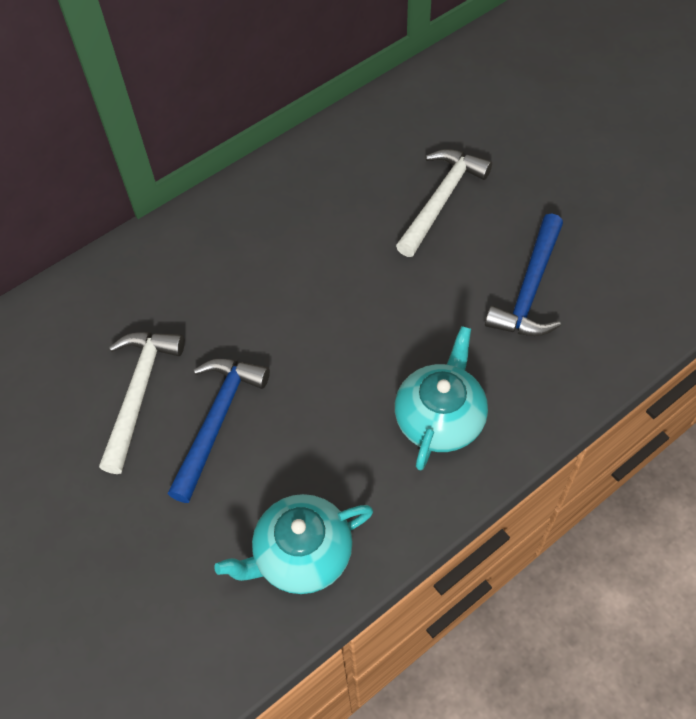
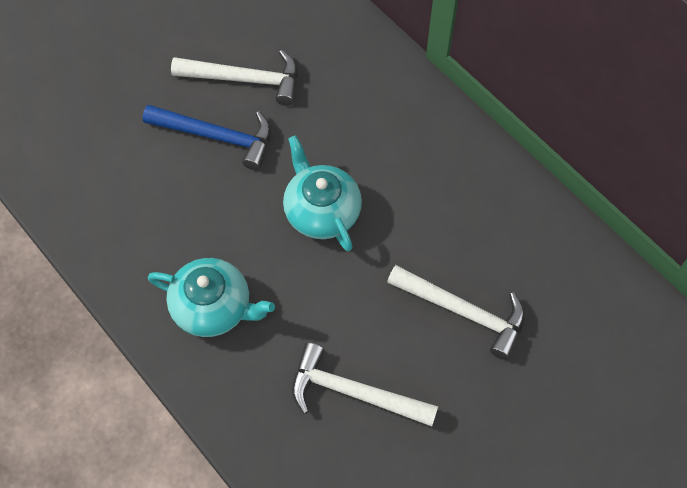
camera: 85 degrees right, 5 degrees up
turquoise teapot [214,494,373,594] -> turquoise teapot moved to [283,135,362,251]
blue hammer [485,213,563,336] -> white hammer [292,342,438,426]

